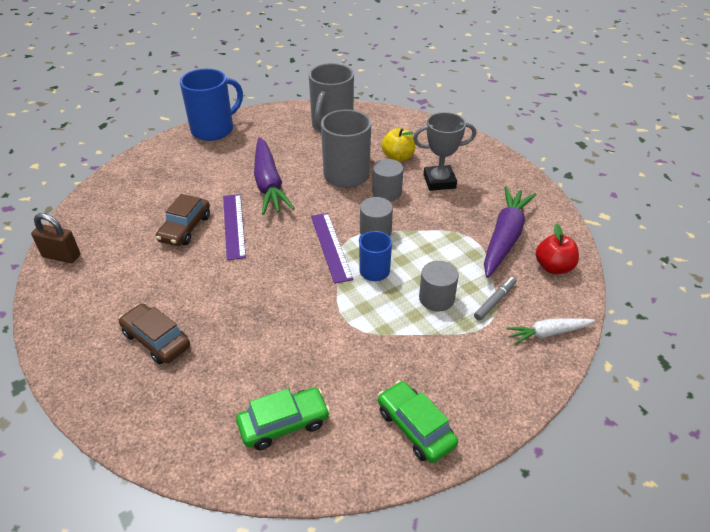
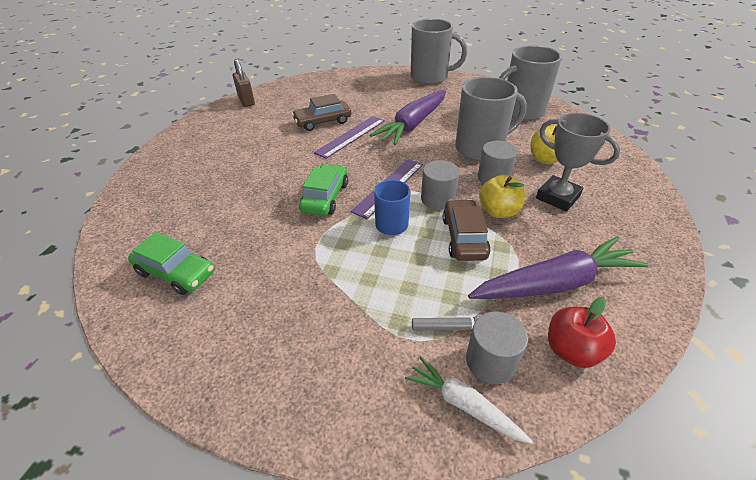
camera: 50 degrees right, 0 degrees up
brown car [119,303,190,364] -> brown car moved to [443,199,491,261]
blue mug [180,69,243,141] -> grey mug [411,19,467,84]
green car [378,381,458,463] -> green car moved to [299,164,348,216]
grey cylinder [419,261,459,312] -> grey cylinder moved to [466,312,528,384]
none -> yellow apple [479,175,525,218]

